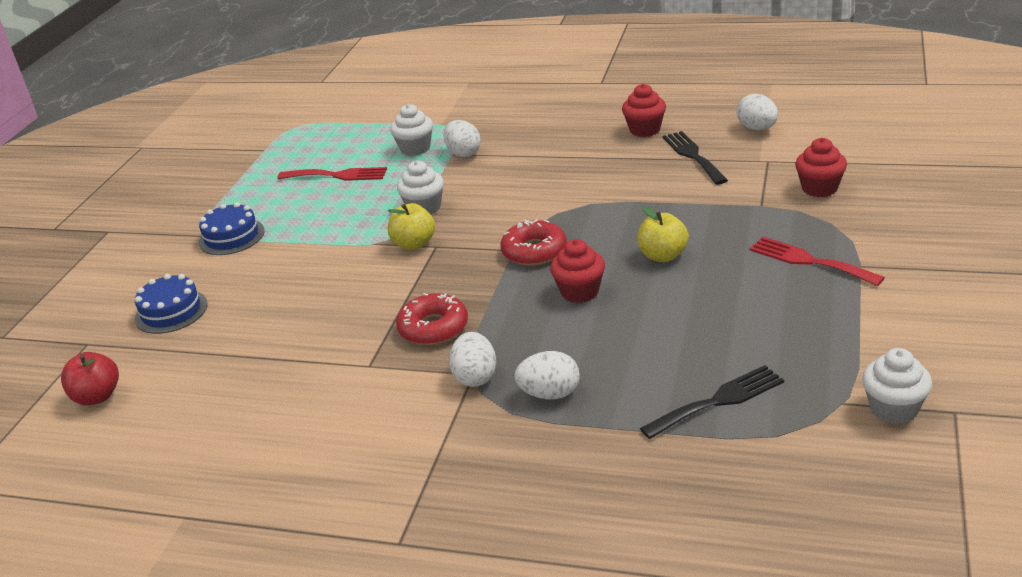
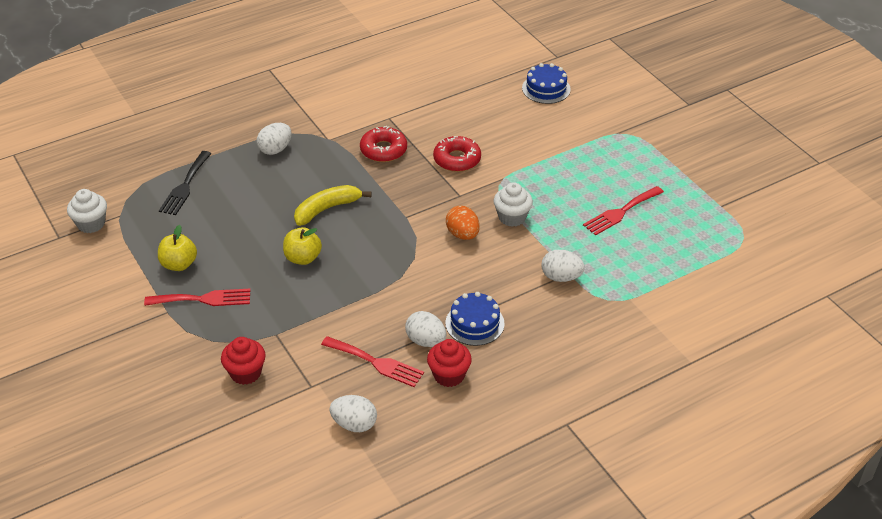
camera: 130 degrees right, 10 degrees up
red apple [61,352,119,405] -> none
blue cake [199,202,265,255] -> blue cake moved to [445,292,505,346]
yellow apple [388,203,435,250] -> yellow apple moved to [158,225,197,271]
white cupcake [390,104,433,156] -> none
white egg [449,332,496,387] -> white egg moved to [405,311,447,347]
red donut [500,219,567,266] -> red donut moved to [433,136,481,172]
red cupcake [550,239,605,303] -> yellow banana [294,185,372,226]
black fork [662,131,728,185] -> red fork [321,336,424,387]
none -> orange egg [446,206,480,240]

